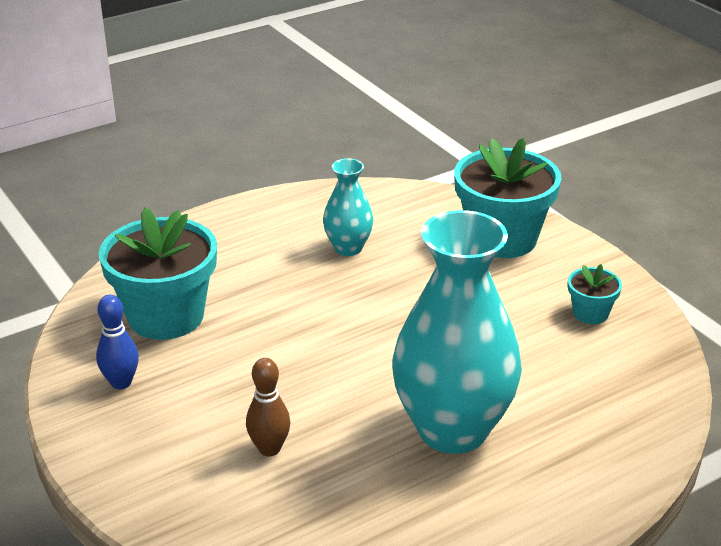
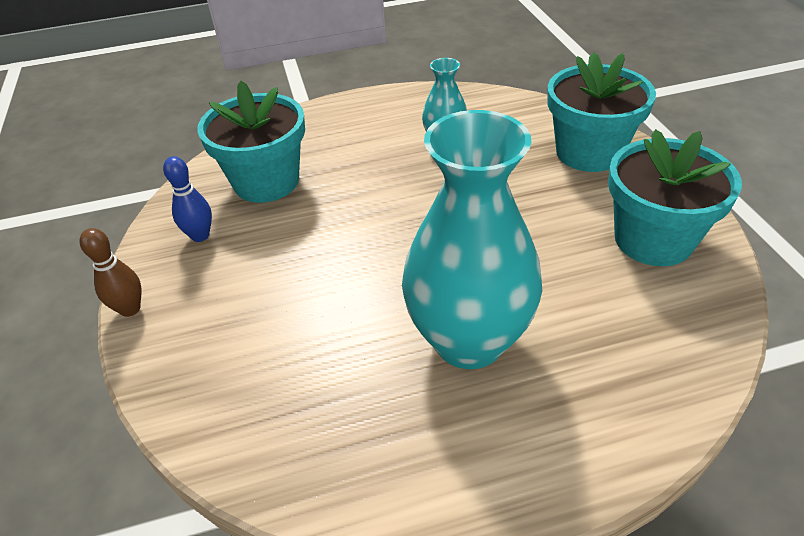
camera: 20 degrees right, 10 degrees up
brown bowling pin [246,358,291,456] -> brown bowling pin moved to [79,228,141,317]
turquoise flower pot [568,264,622,324] -> turquoise flower pot [608,129,742,266], size x2.14

